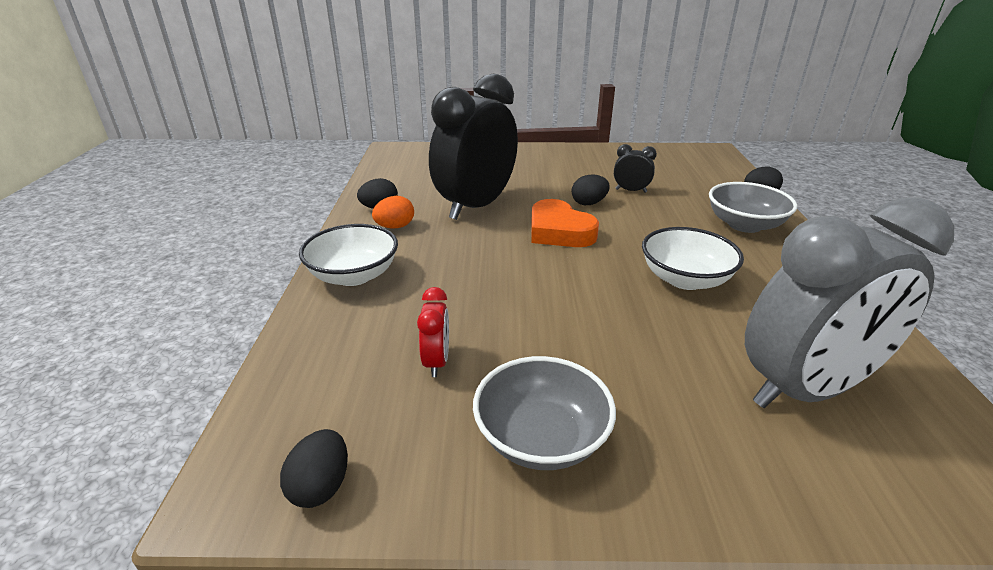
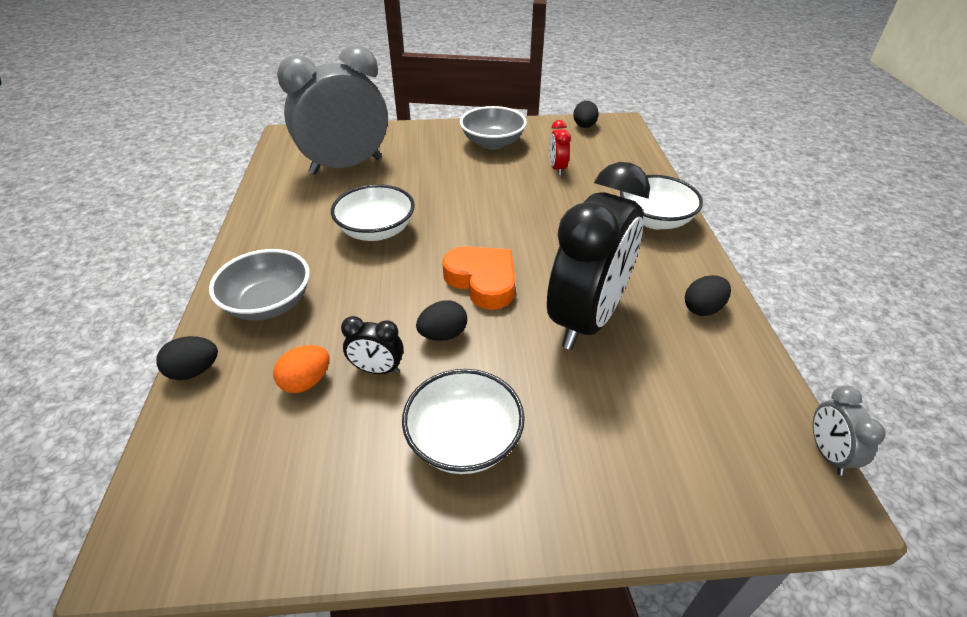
camera: 175 degrees right, 10 degrees up
orange egg [372,196,414,228] -> orange egg moved to [273,345,330,393]
none -> white bowl [402,369,525,474]
none -> grey clock [813,386,885,476]

